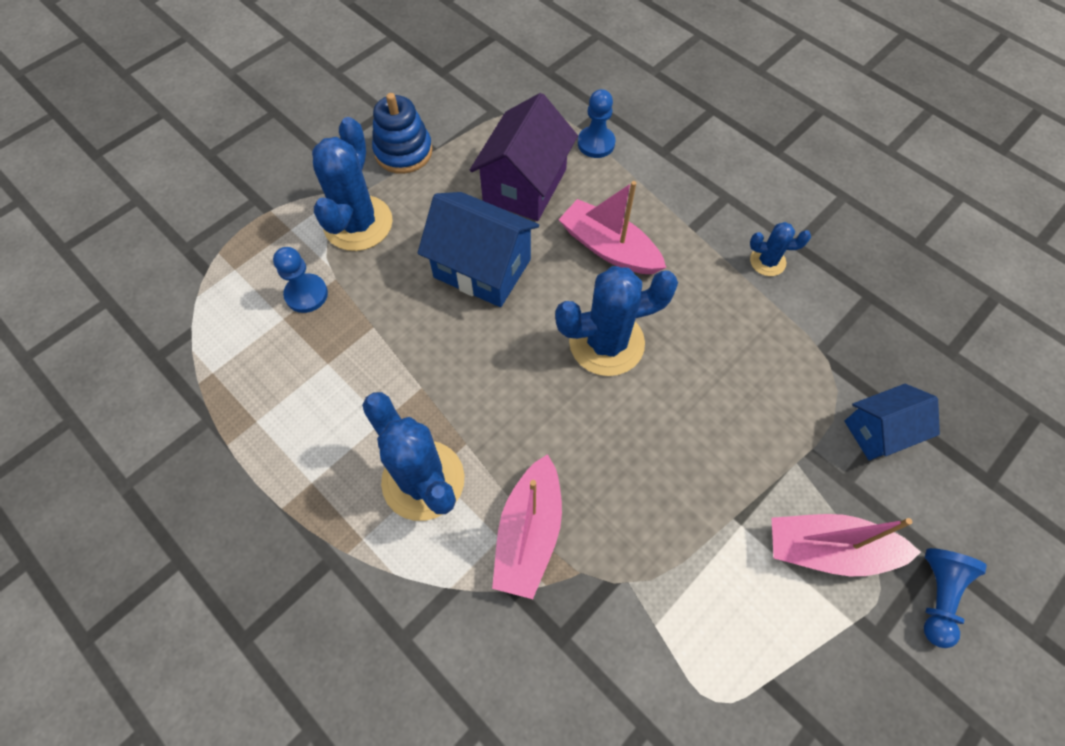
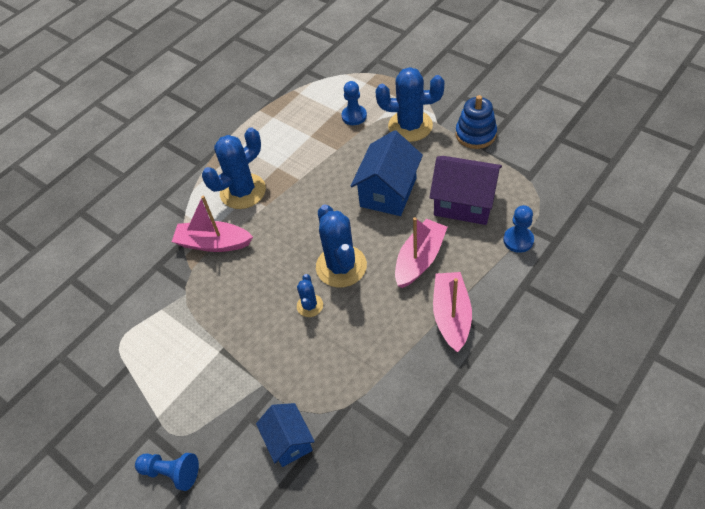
camera: 90 degrees right, 10 degrees down
blue cactus [750,222,811,276] -> blue cactus moved to [297,274,323,317]
pink boat [772,514,921,576] -> pink boat moved to [433,272,472,352]

